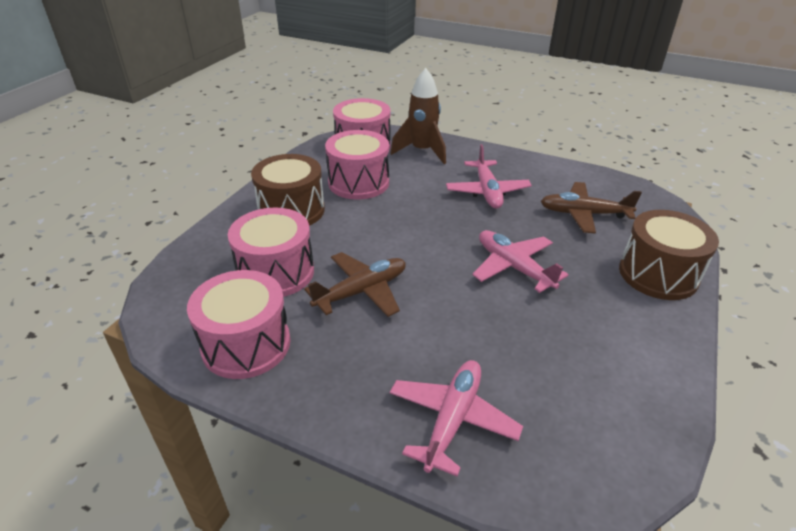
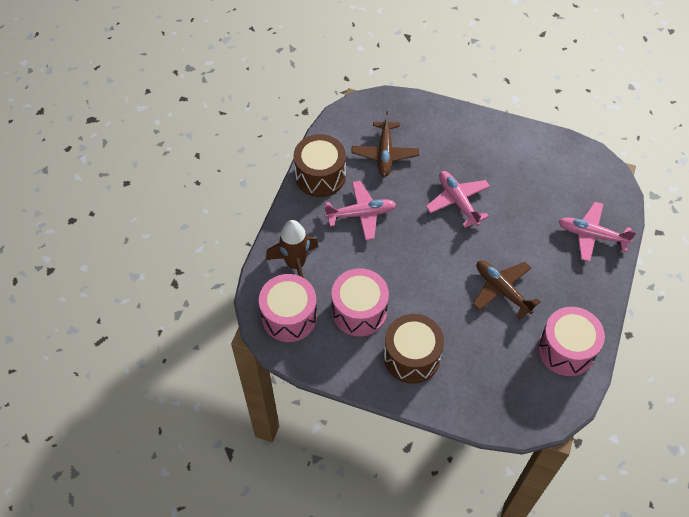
camera: 95 degrees left, 20 degrees up
pink drum [228,207,314,297] -> none
pink plane [472,230,569,293] -> pink plane turned 105 degrees clockwise [426,171,490,228]
brown drum [619,210,719,300] -> brown drum moved to [294,134,346,197]

